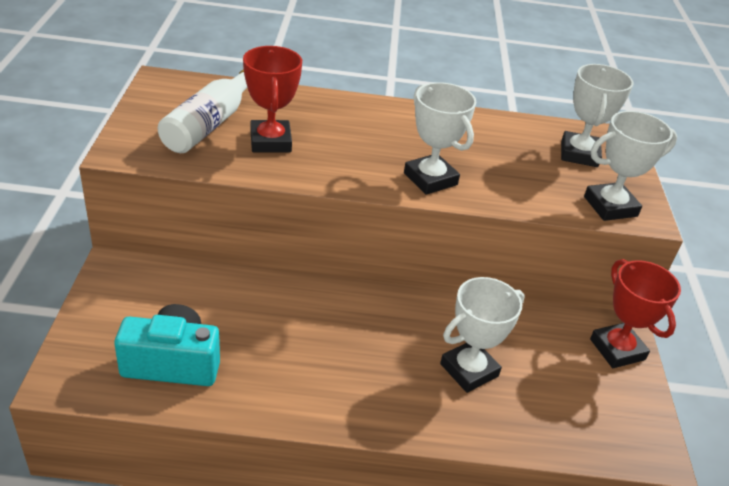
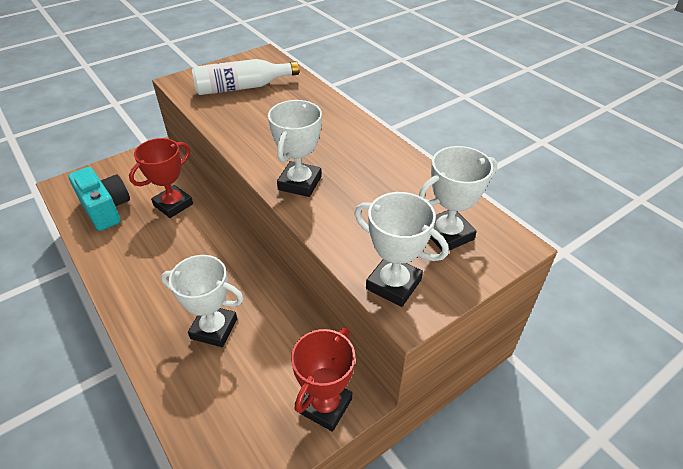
camera: 55 degrees right, 5 degrees up
red trophy [243,46,302,152] -> red trophy moved to [129,138,193,218]

